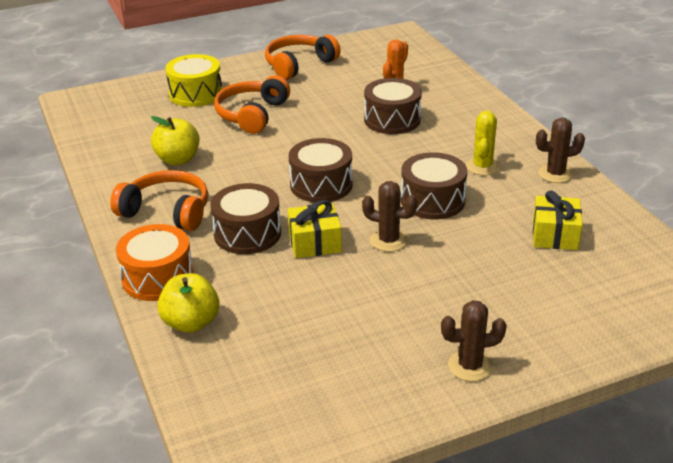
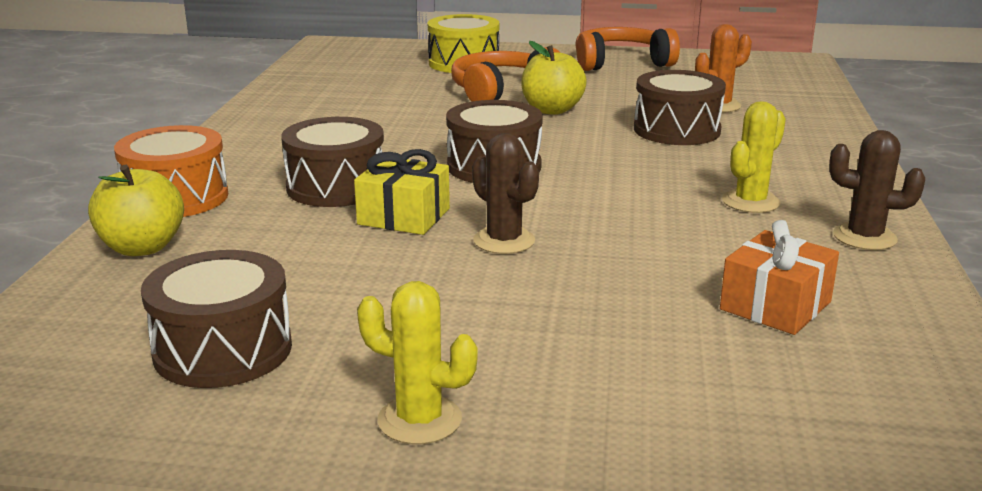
camera: 30 degrees right, 10 degrees down
orange headphones [110,170,208,231] -> none
yellow apple [151,116,200,165] -> yellow apple moved to [521,41,587,115]
brown drum [401,152,467,219] -> brown drum moved to [141,250,292,388]
brown cactus [441,300,507,381] -> yellow cactus [357,281,477,444]
yellow gift [533,190,582,250] -> orange gift [720,220,839,335]

